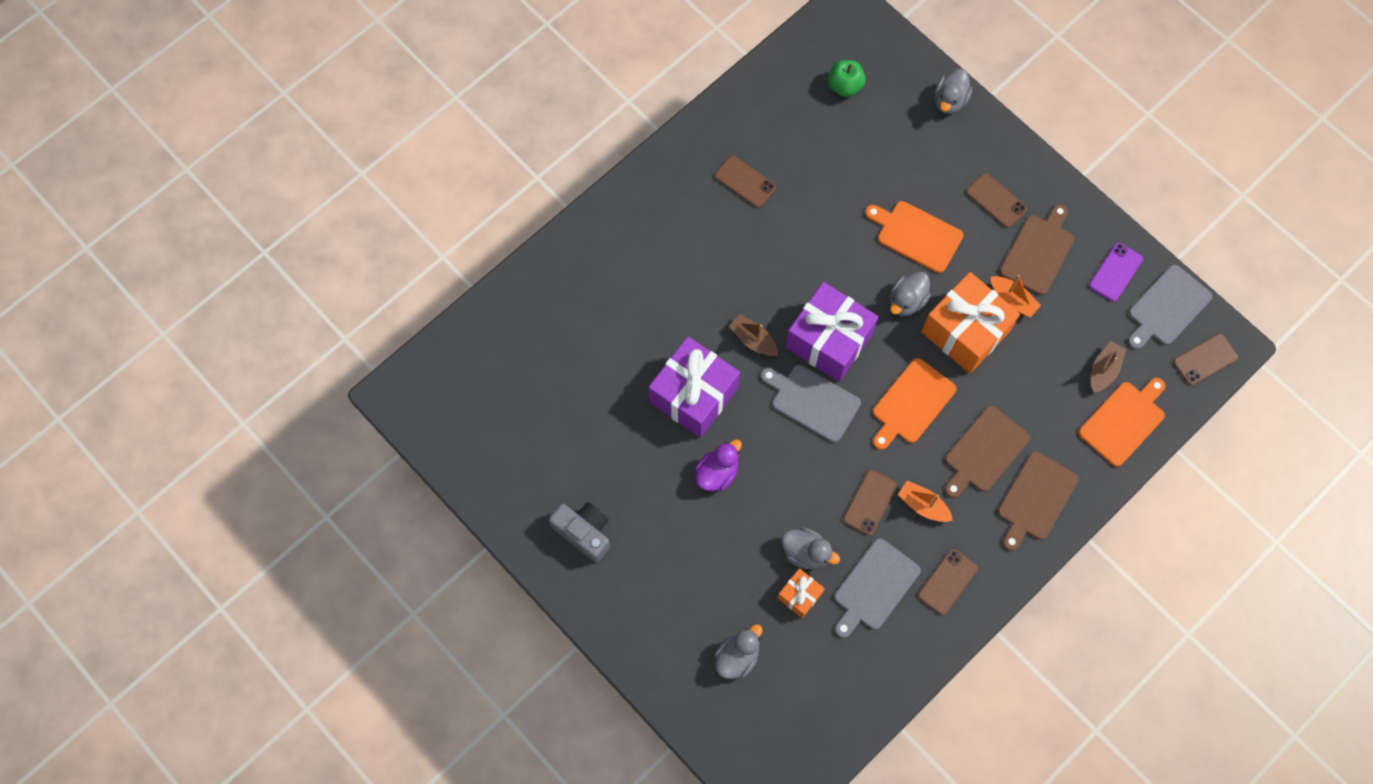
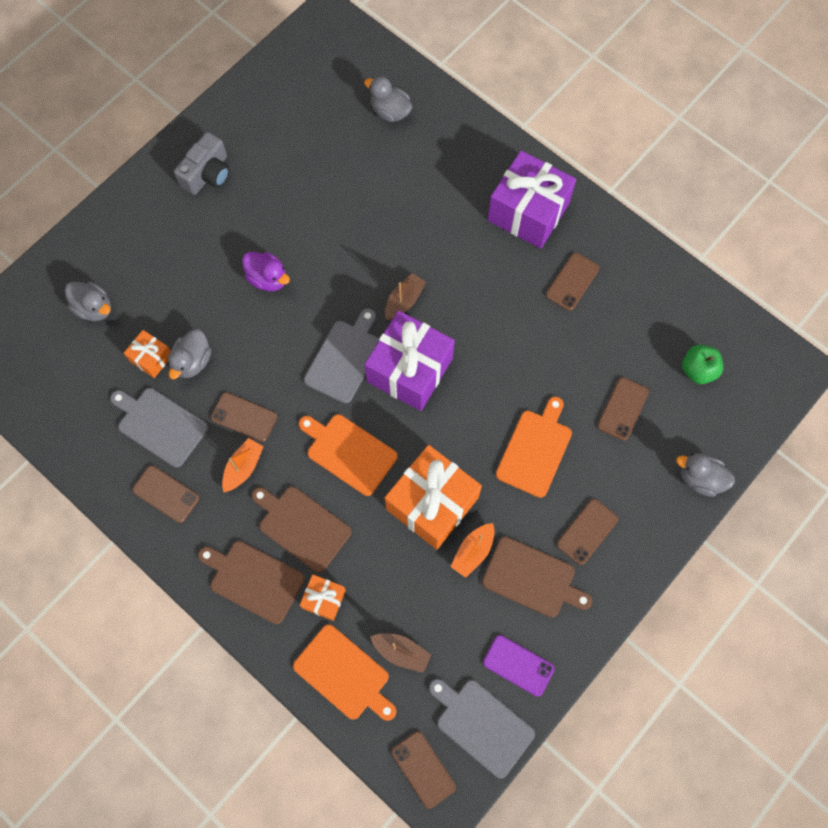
camera: 85 degrees right, 0 degrees up
purple gift [648,336,740,438] -> purple gift moved to [487,150,576,249]
grey duck [890,271,931,316] -> grey duck moved to [364,76,412,122]
none -> orange gift [300,574,346,621]
none -> brown phone [597,377,649,441]

